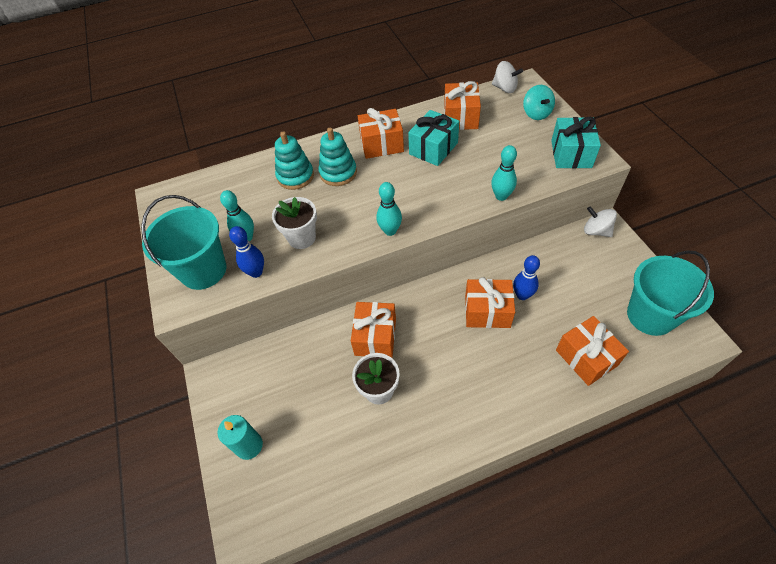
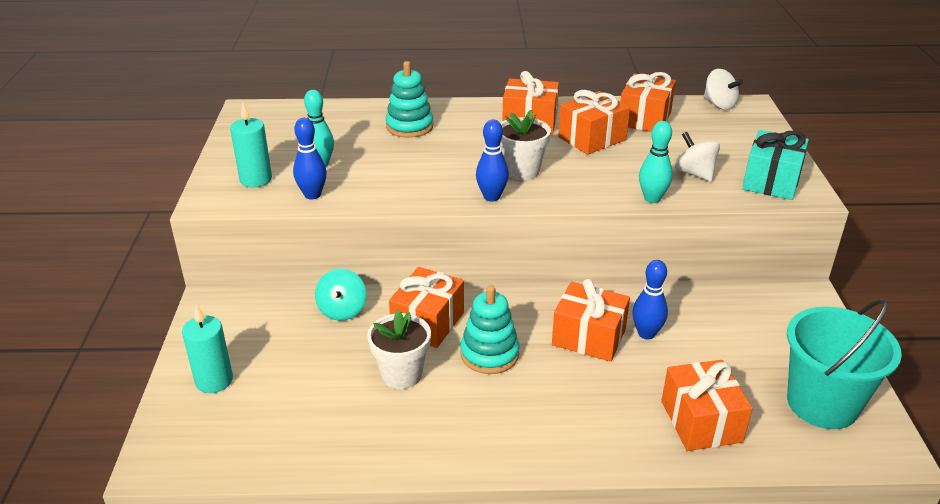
camera: 15 degrees right, 20 degrees down
turquoise bucket [141,195,226,290] -> turquoise candle [230,103,272,187]
white flower pot [272,197,317,249] -> white flower pot moved to [500,110,551,180]
turquoise stacking toy [319,128,357,186] -> turquoise stacking toy moved to [460,285,519,374]
turquoise bowling pin [376,182,402,236] -> blue bowling pin [476,119,509,202]
turquoise gift [408,110,459,166] -> orange gift [558,90,630,155]
turquoise spinning top [523,85,555,120] -> turquoise spinning top moved to [315,269,366,321]
white spinning top [584,206,617,237] -> white spinning top moved to [675,132,720,182]

